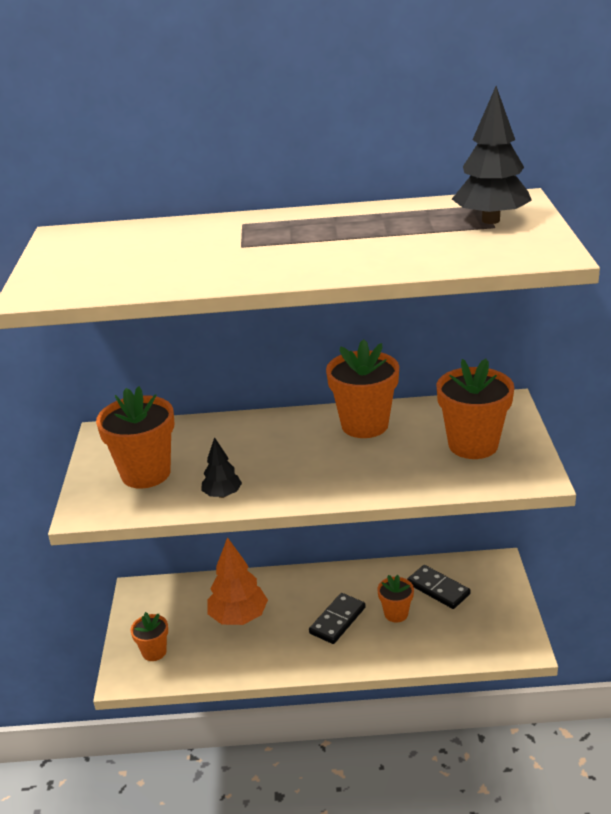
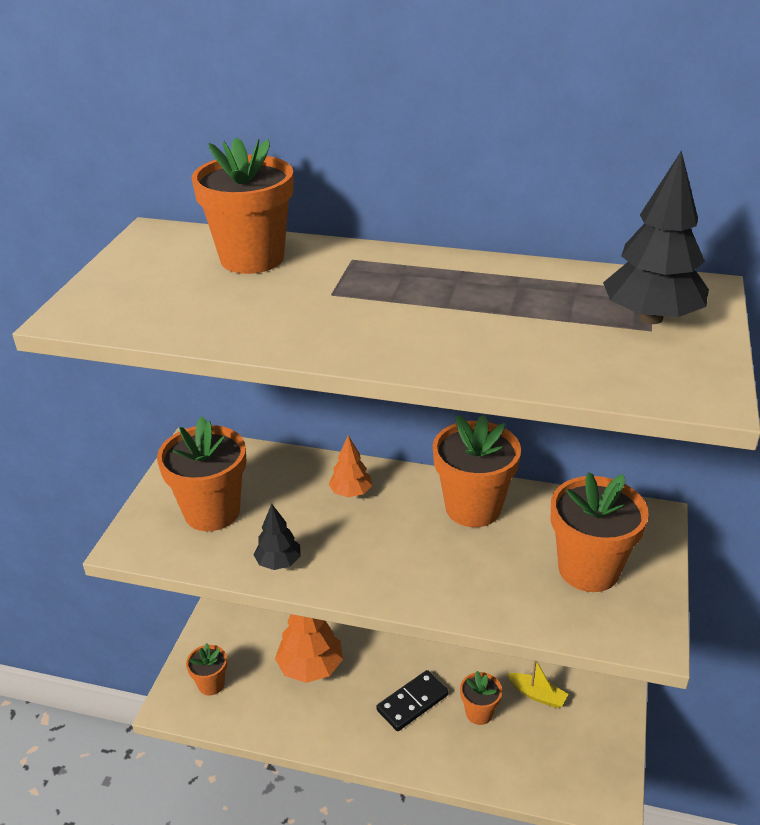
camera: 15 degrees right, 5 degrees up
black domino [407,565,470,609] -> yellow boat [507,661,568,708]
none -> orange flower pot [192,137,293,274]
none -> orange tree [328,435,372,497]

